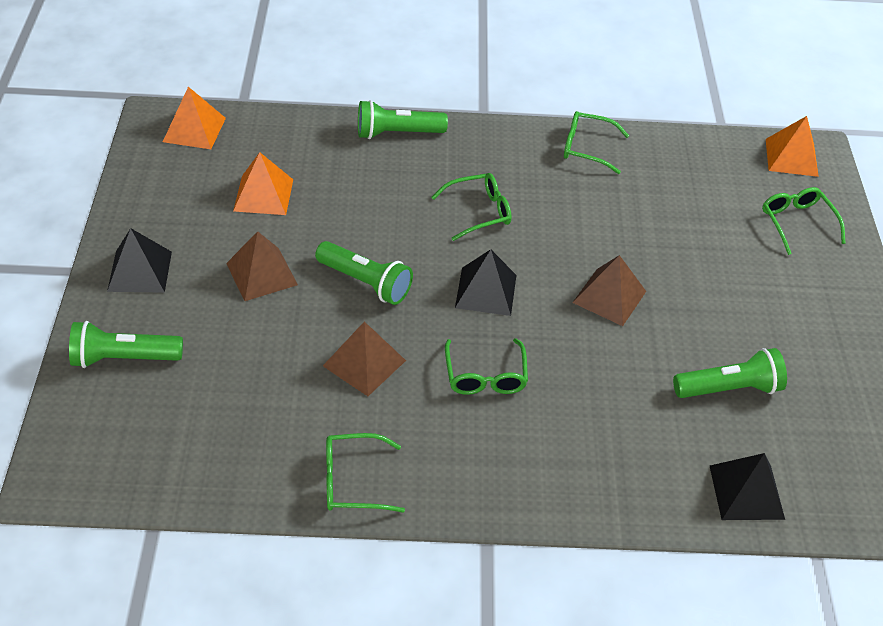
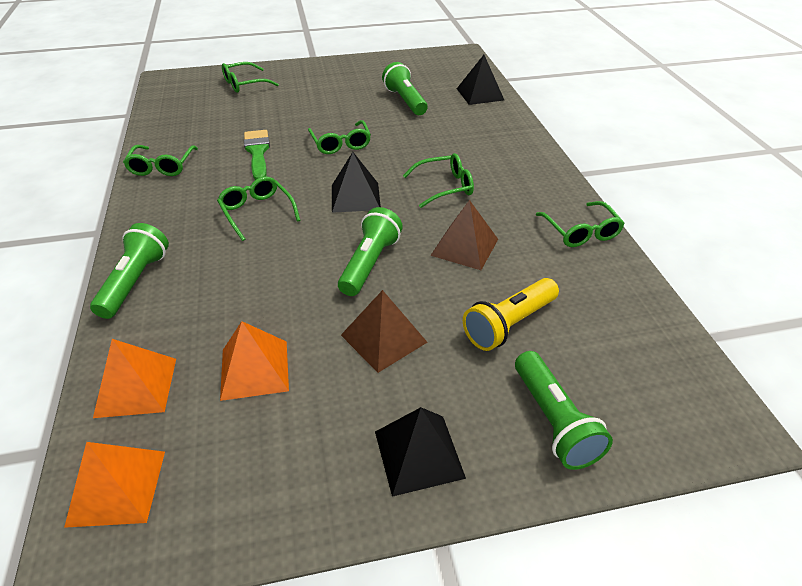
camera: 100 degrees left, 5 degrees down
green flashlight [358,100,448,139] -> green flashlight turned 150 degrees counterclockwise [90,223,169,319]
brown pyramid [572,255,646,326] -> green glasses [308,120,371,154]
orange pyramid [766,116,819,177] -> orange pyramid moved to [93,339,176,418]
none -> green brush [244,130,270,180]
none -> yellow flashlight [463,278,559,351]

